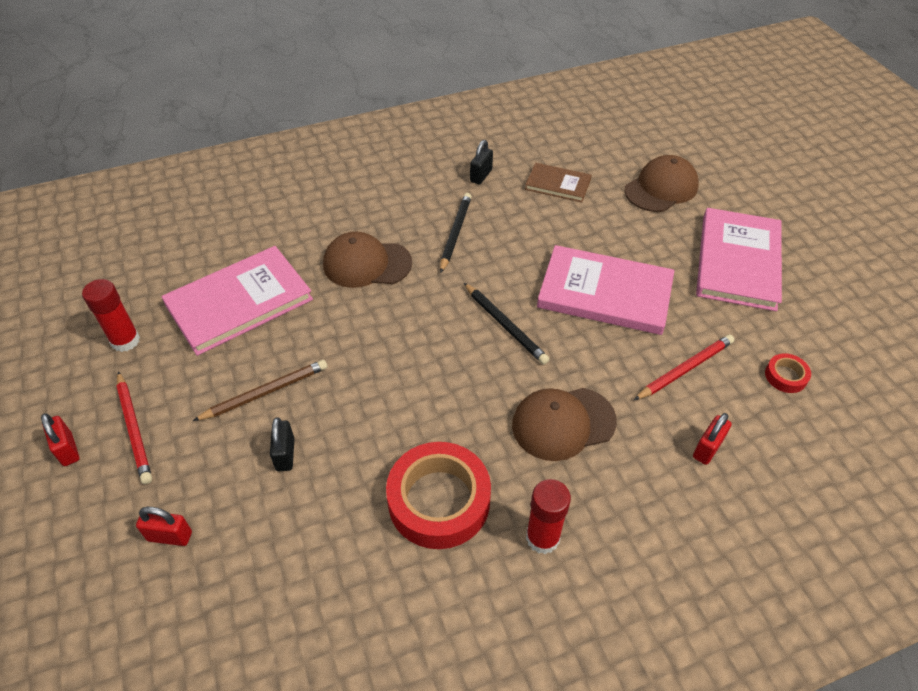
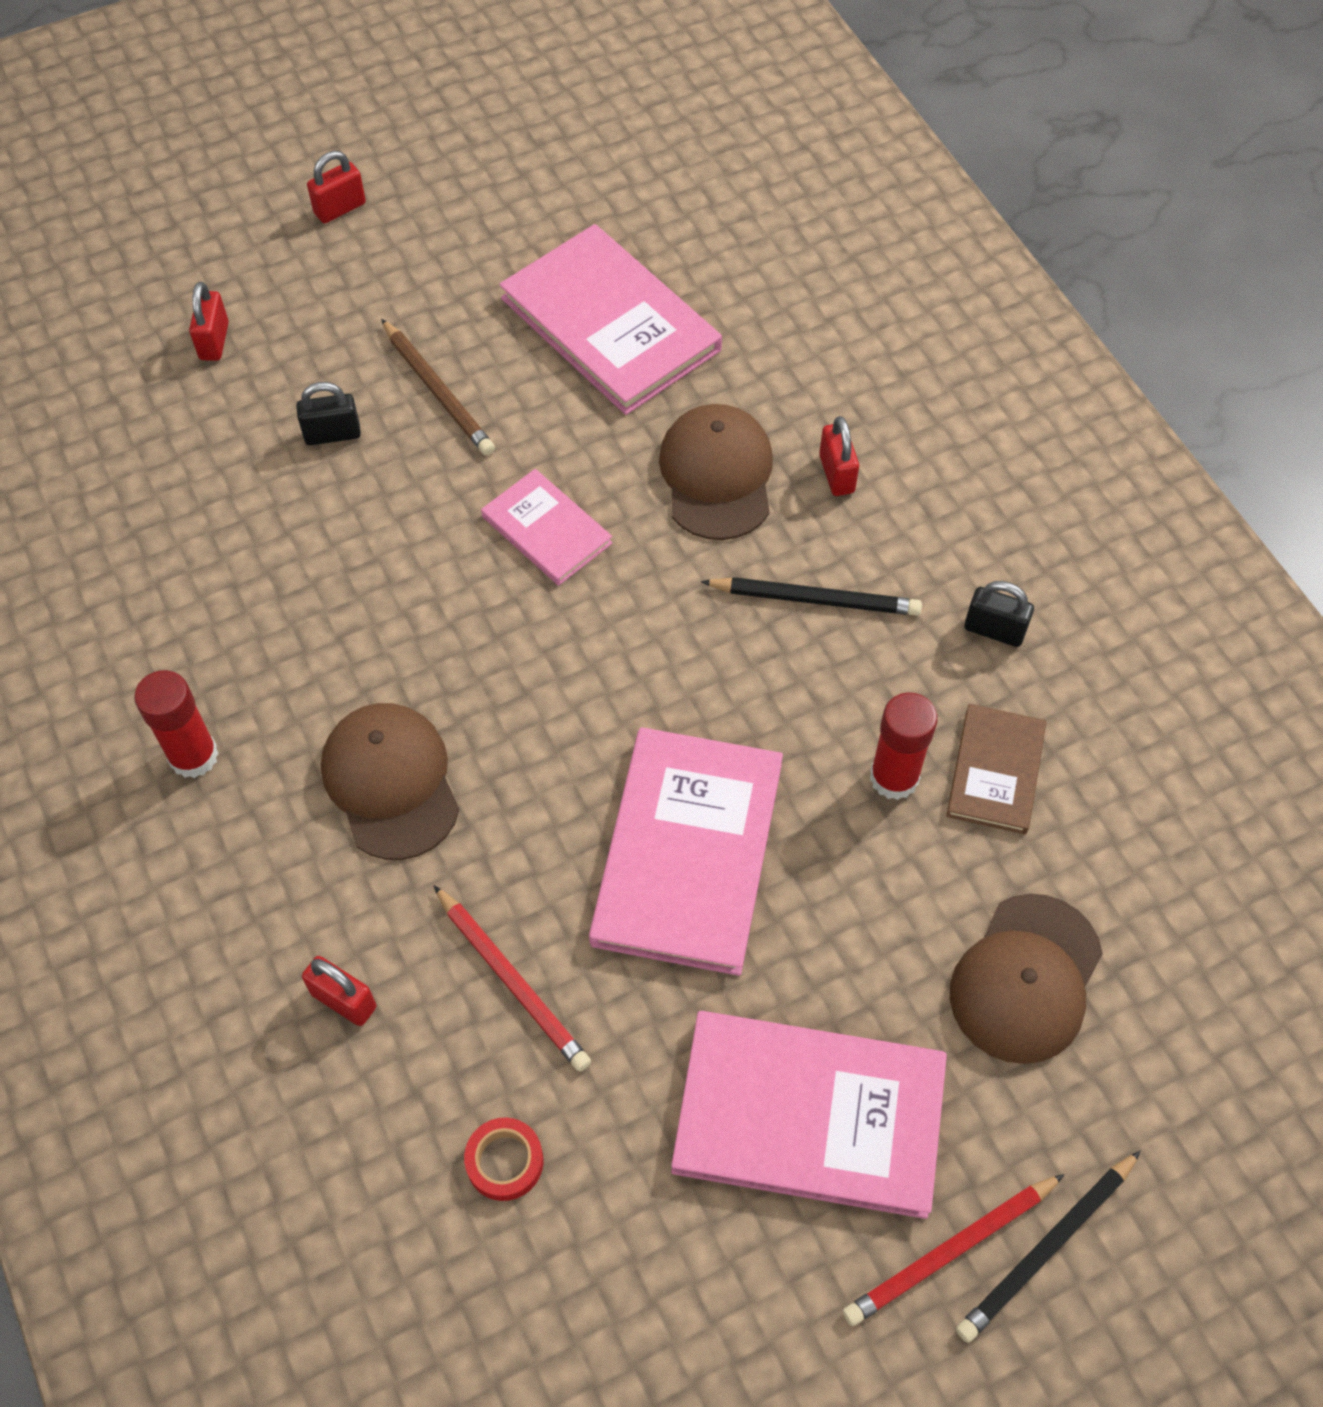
camera: 85 degrees right, 10 degrees up
red glue stick [82,279,140,352] -> red glue stick moved to [870,692,938,800]
red pencil [116,371,152,484] -> red pencil moved to [843,1174,1065,1326]
red tape [386,442,491,549] -> none
black pencil [464,283,549,364] -> black pencil moved to [956,1151,1141,1343]
brown cap [624,155,699,212] -> brown cap turned 75 degrees clockwise [950,894,1103,1064]
none -> pink book [481,469,613,585]
none -> red padlock [819,416,859,496]

